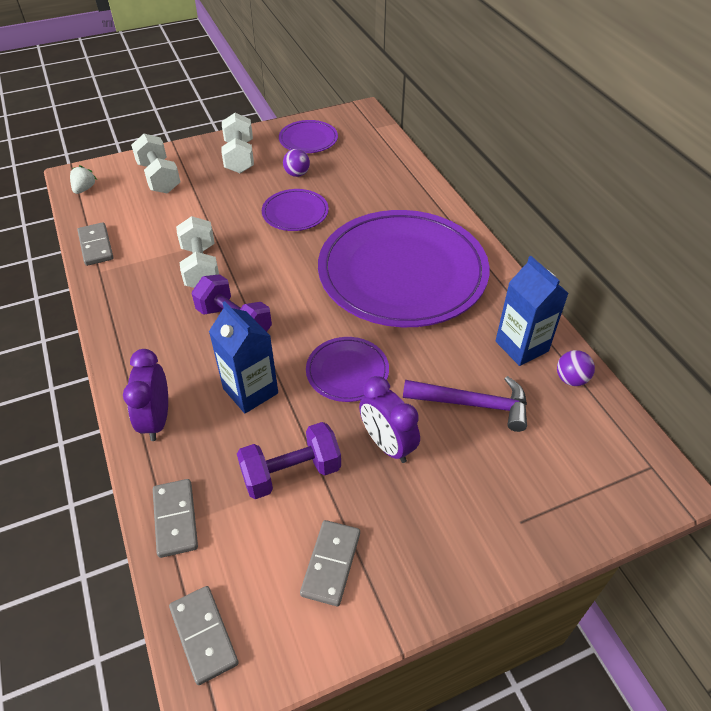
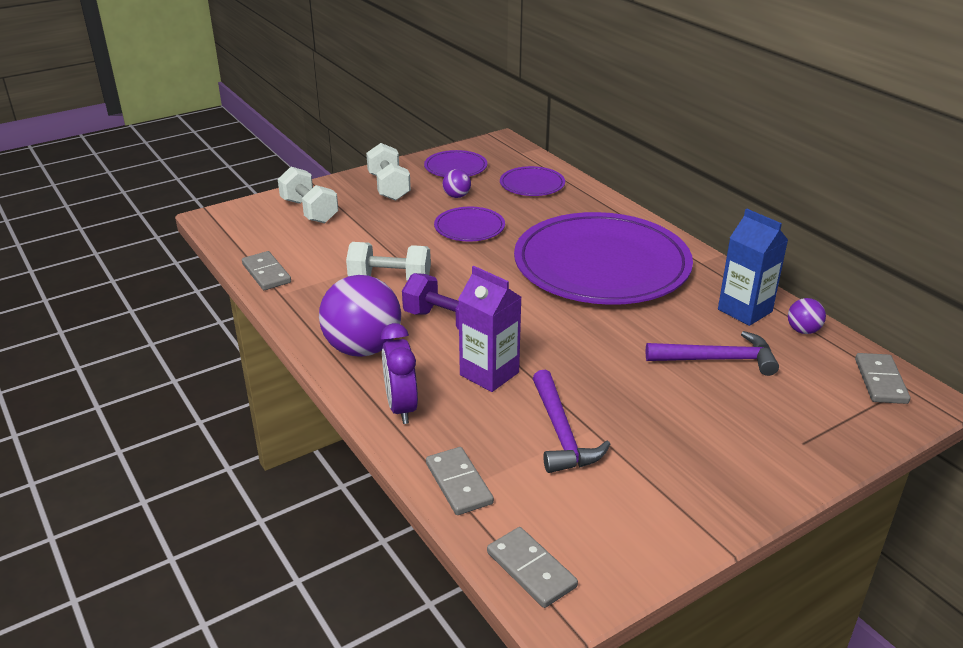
camera: 10 degrees left, 15 degrees down
white strawberry [70,165,96,194] -> none
white dumbbell [176,216,219,288] -> white dumbbell turned 60 degrees counterclockwise [346,242,431,281]
blue carton [209,301,278,413] -> purple carton [458,266,521,392]
purple dumbbell [237,422,341,499] -> purple hammer [533,370,610,473]
grey domino [300,520,360,606] -> grey domino moved to [855,353,910,404]
purple plate [306,337,389,402] -> purple plate moved to [500,166,565,196]
purple clock [359,376,420,463] -> none
none -> purple ball [319,275,401,357]

